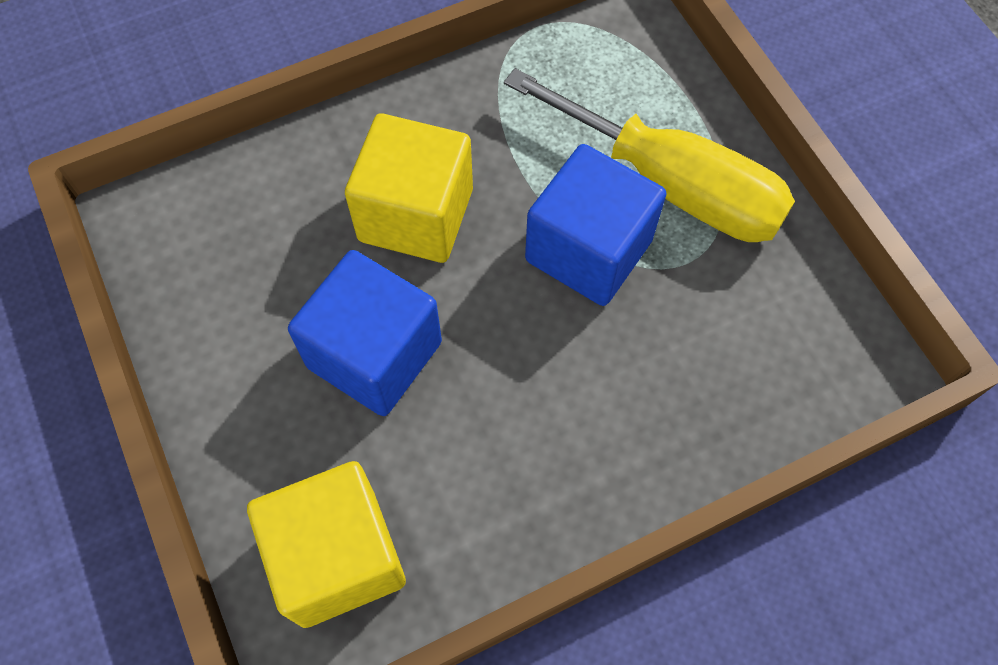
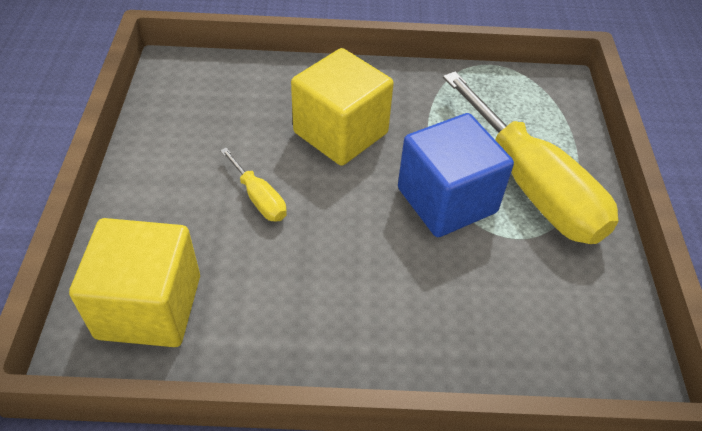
camera: 25 degrees right, 15 degrees down
blue cube [288,250,442,416] -> yellow screwdriver [220,148,287,222]

